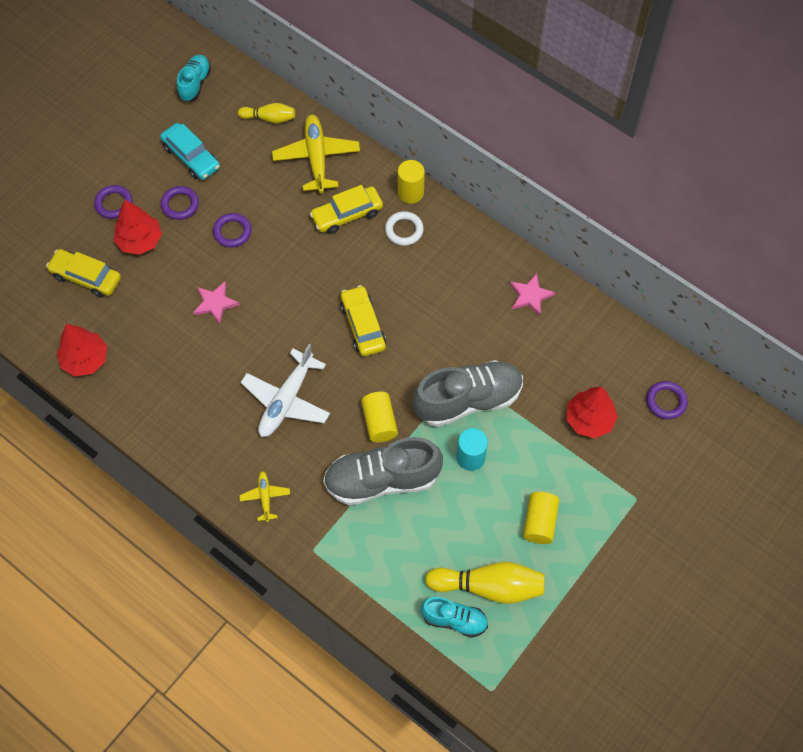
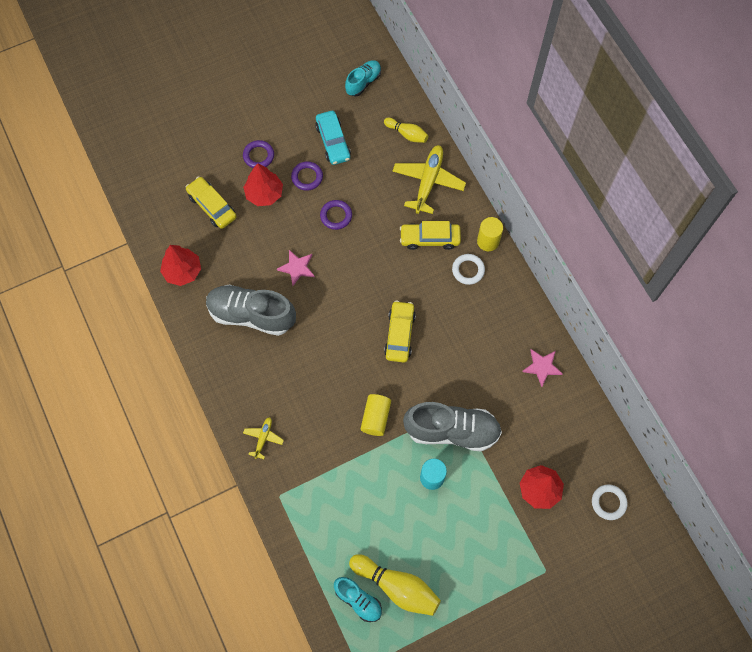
camera: 25 degrees right, 5 degrees up
white plane [241,344,330,437] -> none
grey shoe [323,437,443,505] -> grey shoe moved to [206,285,296,336]
yellow cylinder [523,492,559,544] -> none
purple ring [646,381,688,419] -> white ring [592,485,628,520]

